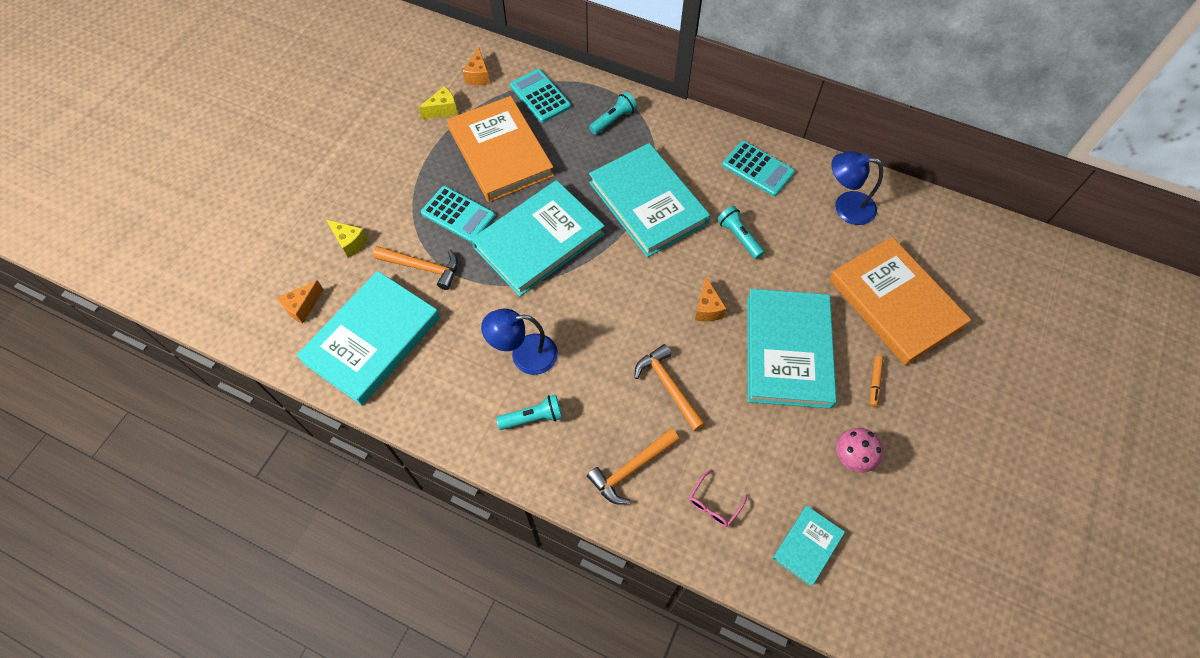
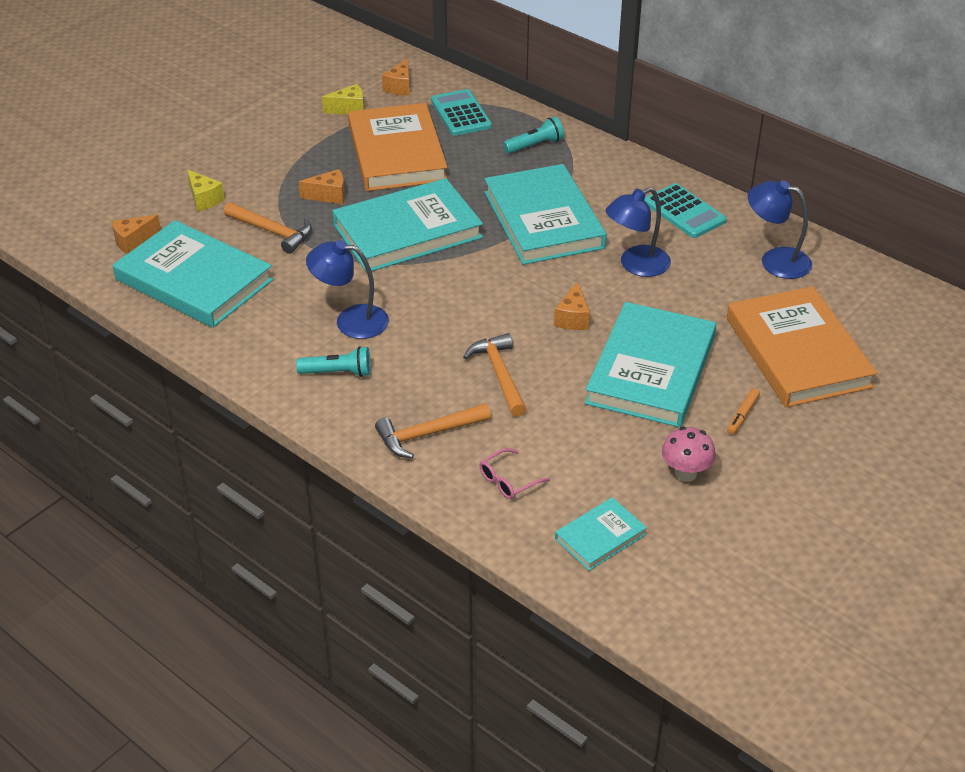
camera: 15 degrees right, 20 degrees down
turquoise book [296,271,440,405] -> turquoise book turned 75 degrees clockwise [113,220,273,328]
turquoise calculator [421,186,495,243] -> orange cheese [299,169,345,204]
turquoise flashlight [717,206,764,259] -> blue lamp [605,187,671,277]

